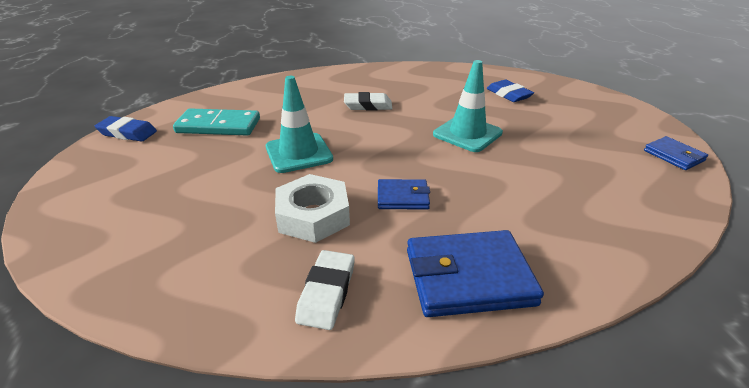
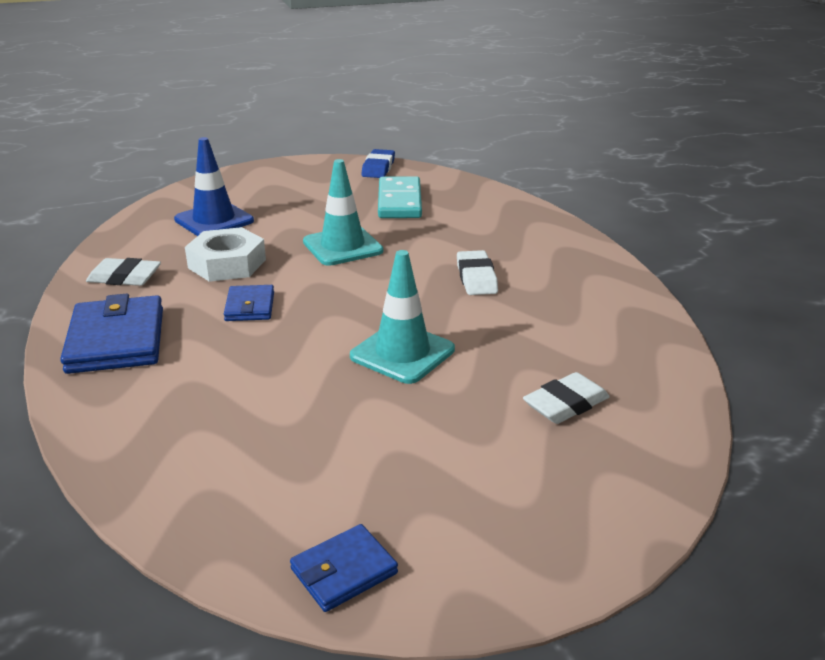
camera: 85 degrees right, 5 degrees down
blue eraser [487,80,534,102] -> white eraser [523,372,610,424]
none -> blue traffic cone [174,137,254,236]

